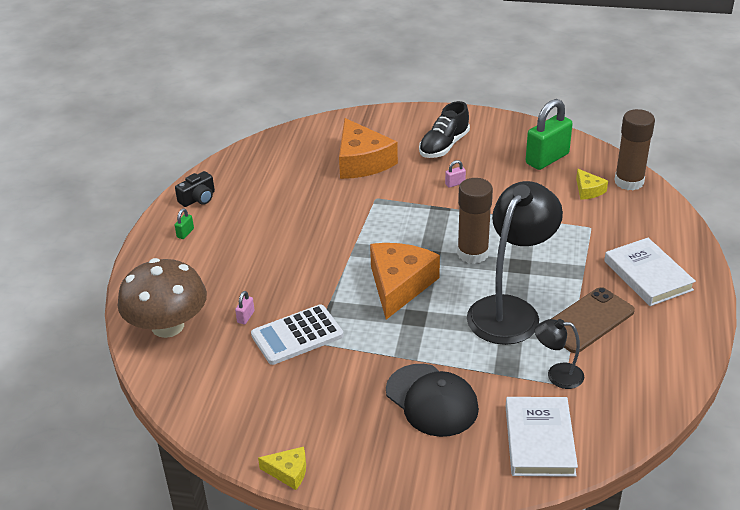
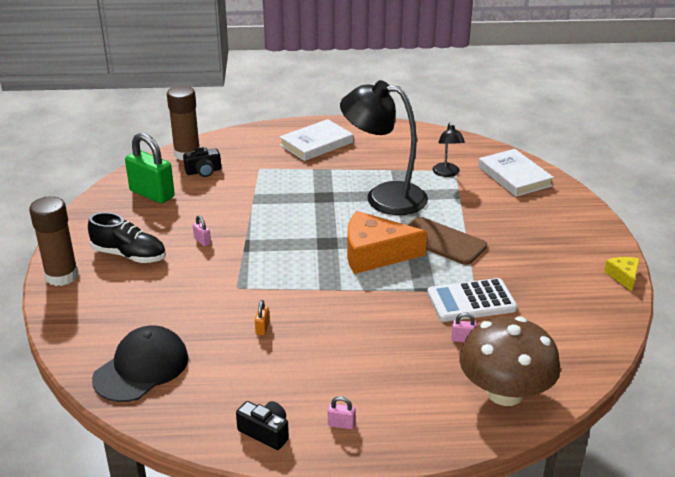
camera: 105 degrees left, 5 degrees down
green padlock [175,209,194,239] -> pink padlock [328,396,355,429]
white calculator [251,304,343,365] -> white calculator turned 120 degrees clockwise [427,278,517,322]
orange cheese [339,118,398,179] -> none
black cap [386,364,479,437] -> black cap moved to [92,325,189,402]
brown glue stick [457,178,493,264] -> brown glue stick moved to [29,196,79,286]
white book [506,397,578,477] -> white book turned 75 degrees clockwise [478,149,554,197]
brown phone [551,287,635,353] -> brown phone moved to [407,217,487,265]
yellow cheese [576,169,608,200] -> black camera [183,147,221,177]
none -> orange padlock [255,300,269,335]

